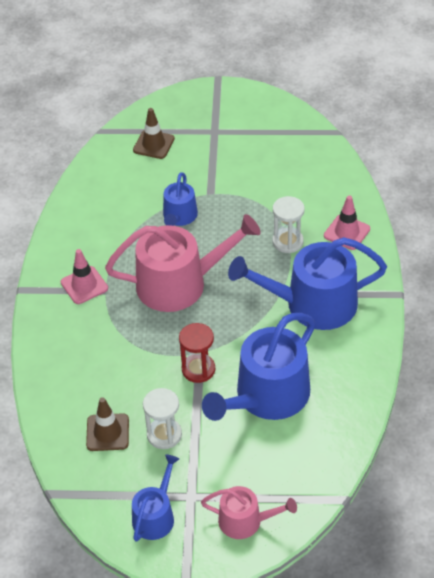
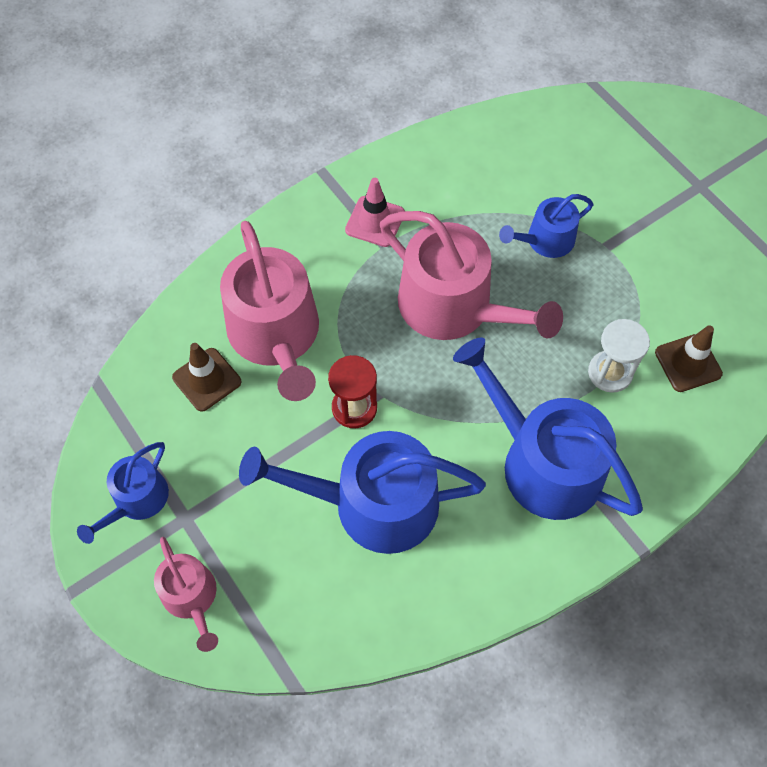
camera: 50 degrees right, 15 degrees up
blue watering can [132,454,179,542] -> blue watering can turned 135 degrees clockwise [77,442,169,544]
brown traffic cone [133,108,175,159] -> brown traffic cone moved to [655,325,723,392]
white hourglass [143,388,182,449] -> none
pink traffic cone [324,195,370,250] -> none
none -> pink watering can [220,221,319,401]

